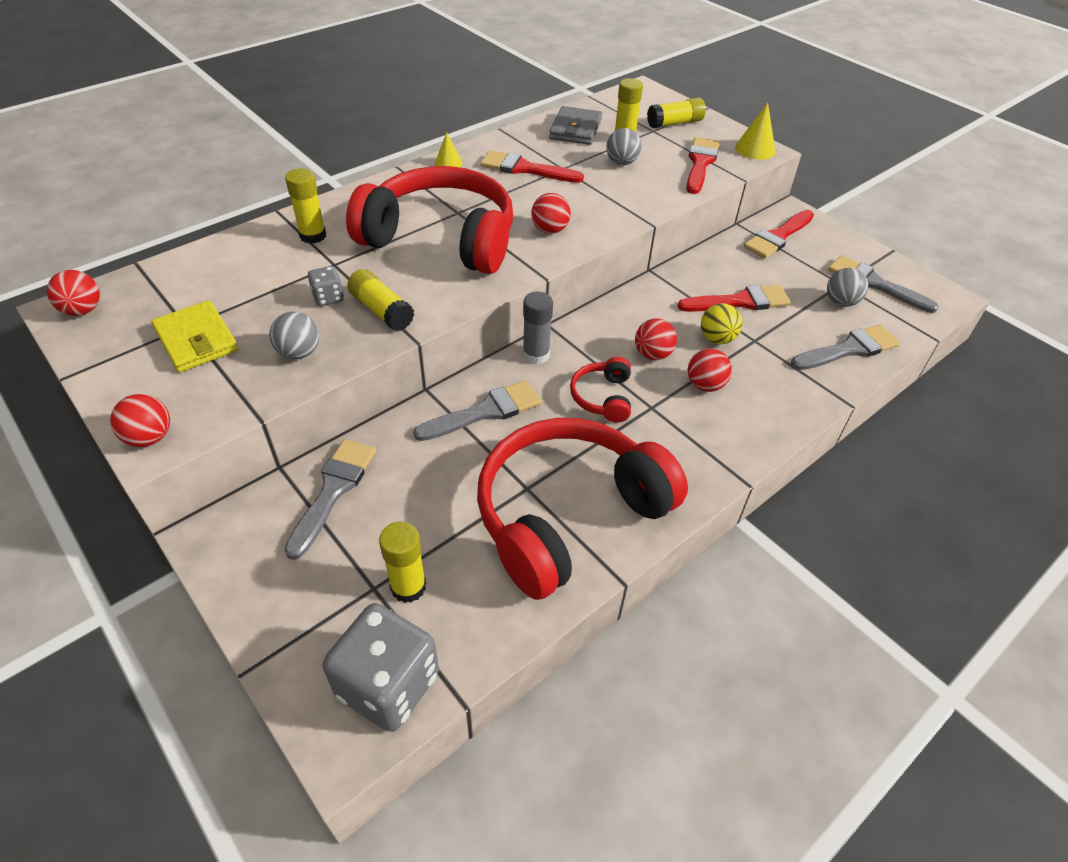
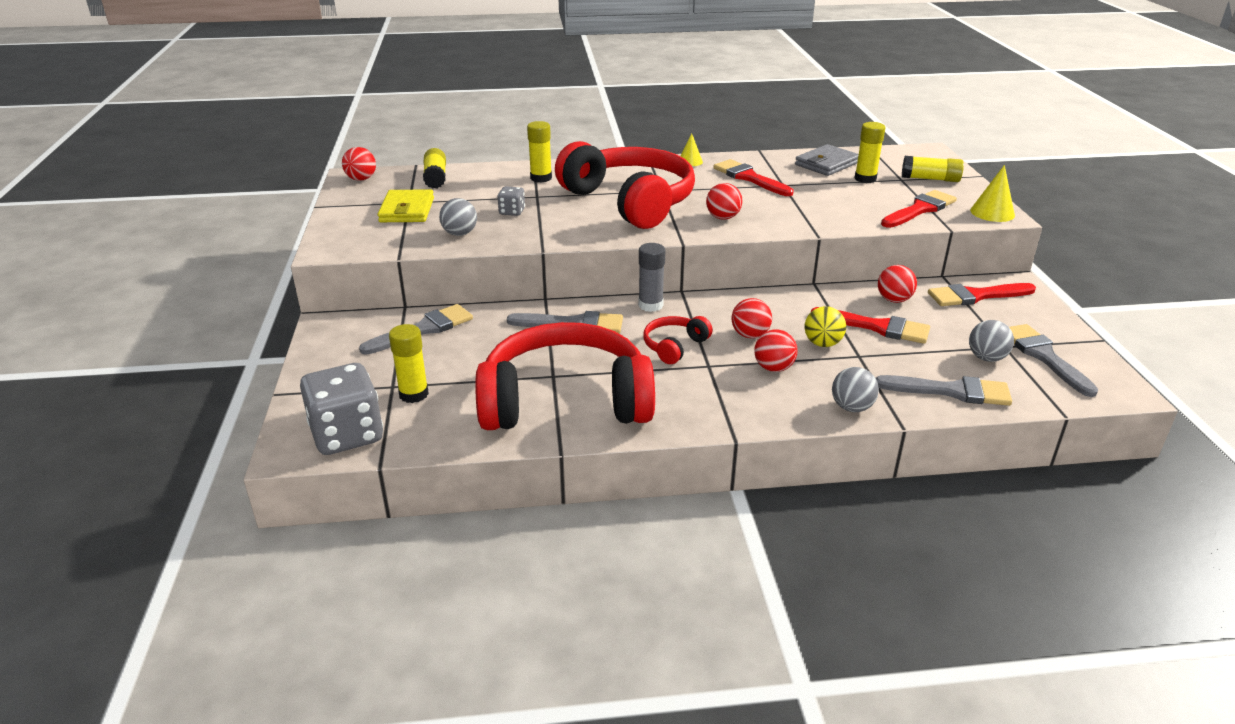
camera: 35 degrees right, 15 degrees down
red ball [110,394,170,447] -> red ball moved to [878,265,917,303]
yellow glue stick [347,269,414,331] -> yellow glue stick moved to [423,148,446,189]
grey ball [606,128,642,165] -> grey ball moved to [832,367,879,412]

